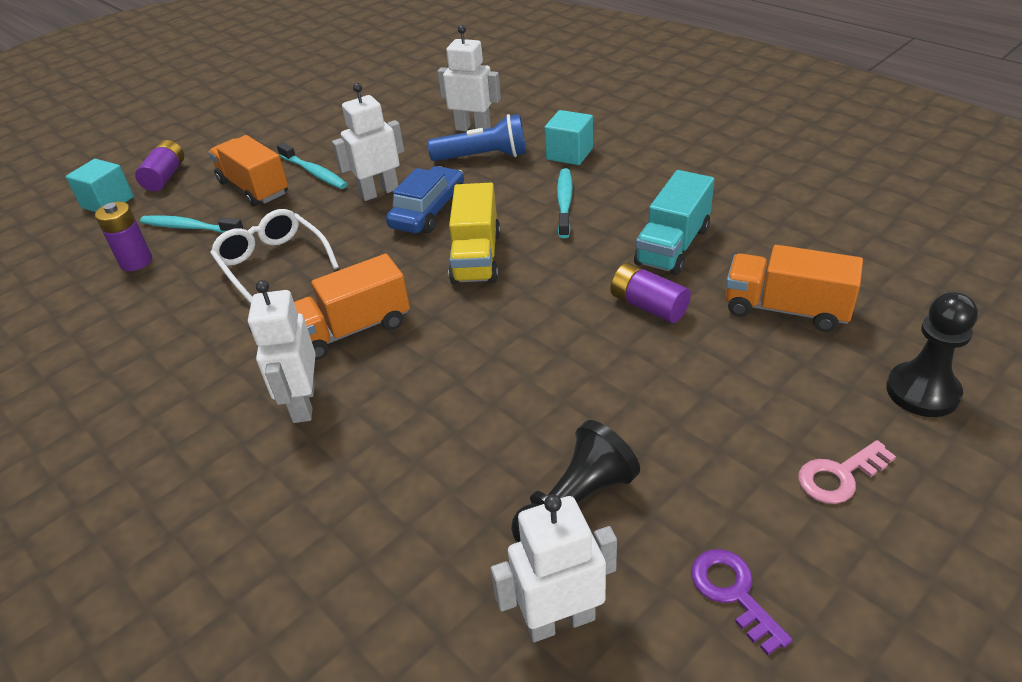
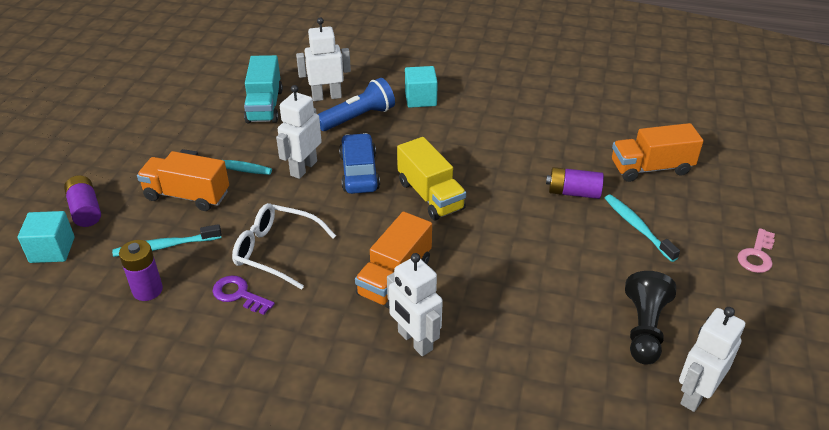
camera: 35 degrees left, 0 degrees up
turquoise toothbrush [557,168,573,238] -> turquoise toothbrush moved to [605,194,680,262]
turquoise truck [634,170,714,275] -> turquoise truck moved to [244,55,283,123]
purple key [691,549,792,655] -> purple key moved to [213,275,275,315]
black pawn [886,292,978,417] -> none

